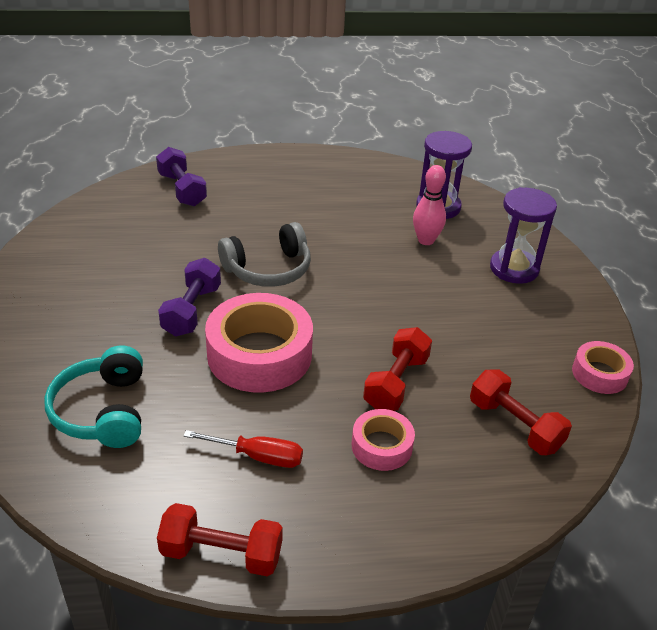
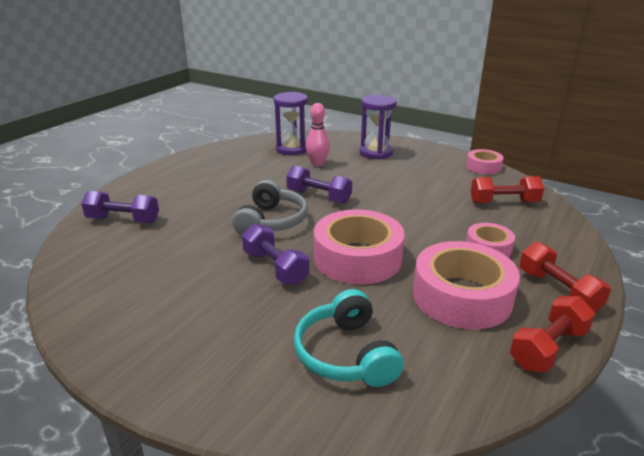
camera: 50 degrees left, 10 degrees down
turquoise headphones [44,346,143,448] -> turquoise headphones turned 45 degrees clockwise [294,289,404,387]
red screwdriver [183,430,303,468] -> pink tape [413,241,520,330]
red dumbbell [363,327,432,411] -> red dumbbell moved to [519,242,611,312]
none -> purple dumbbell [286,165,352,204]

